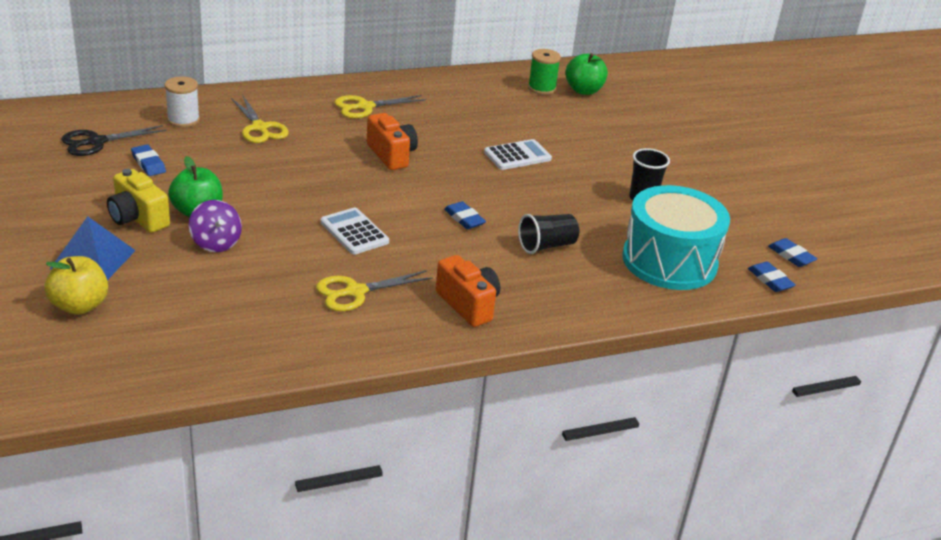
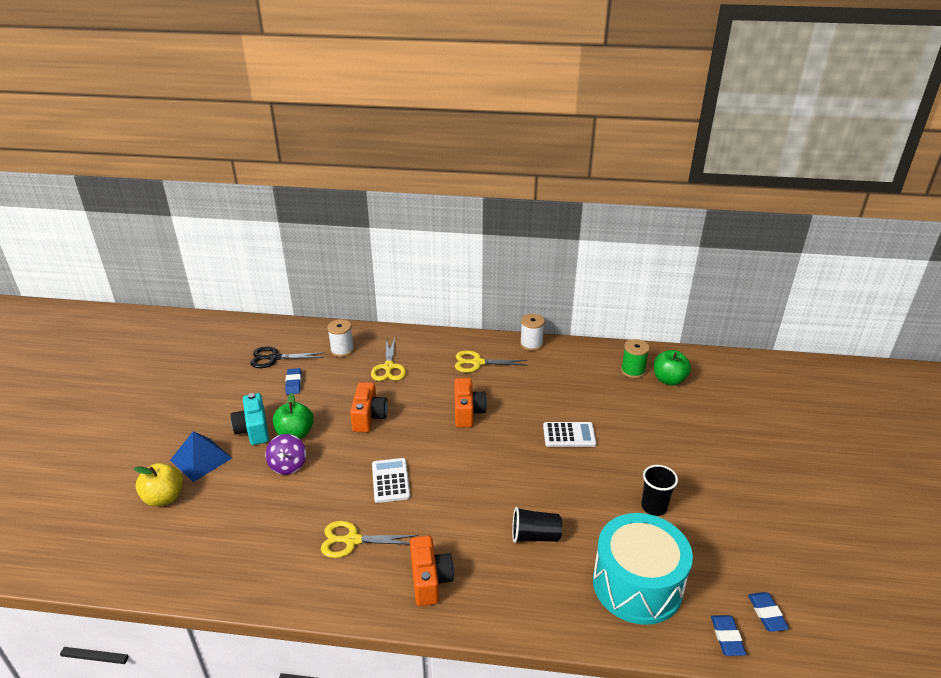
camera: 30 degrees right, 0 degrees up
yellow camera [107,169,170,233] -> turquoise camera [231,393,269,445]
blue eraser [444,201,486,229] -> none
none -> orange camera [350,382,388,432]
none -> white spool [520,314,545,351]

